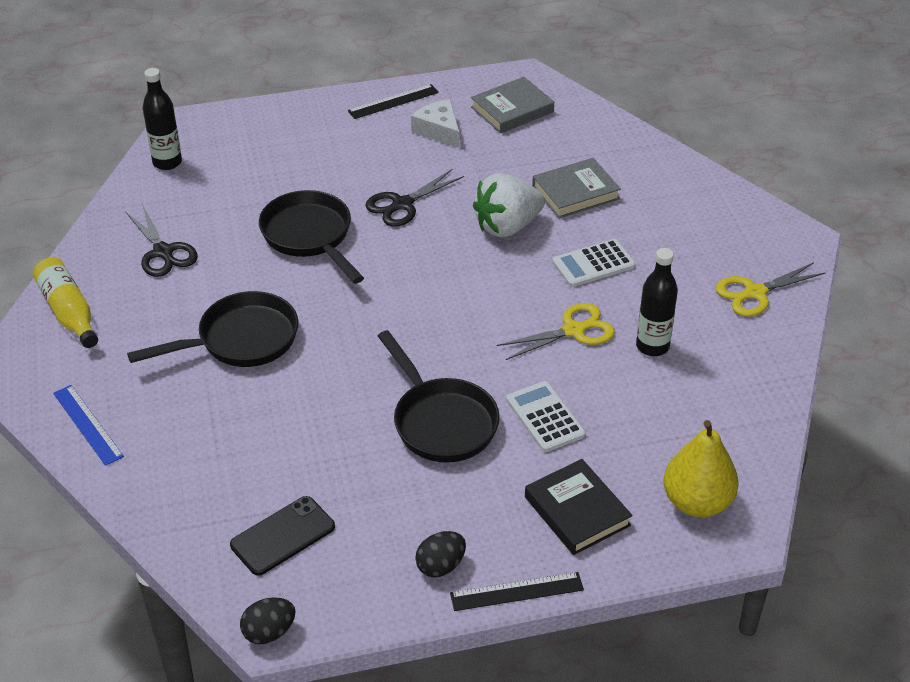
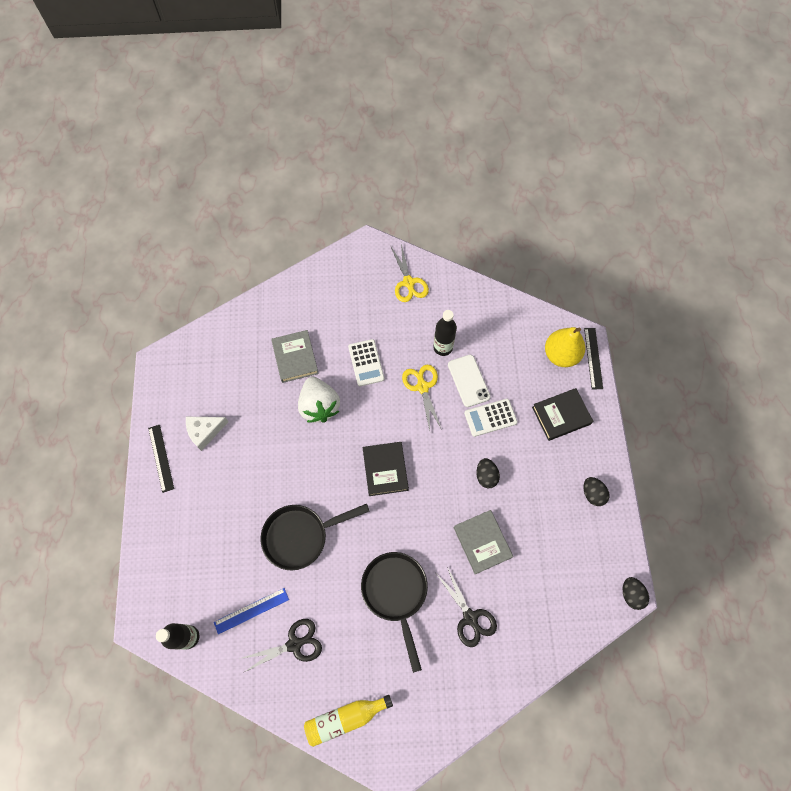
camera: 80 degrees left, 25 degrees up
blue ruler [53,385,124,466] -> blue ruler moved to [214,588,289,634]
black phone [230,496,335,576] -> none
black scissors [365,169,464,227] -> black scissors moved to [437,567,497,647]
black pan [378,330,500,463] -> black egg [476,458,500,488]
black ruler [450,572,584,611] -> black ruler moved to [584,328,603,389]
grey book [471,77,554,133] -> grey book moved to [453,510,513,574]
none -> black book [362,442,409,496]
none -> white phone [448,355,491,407]

